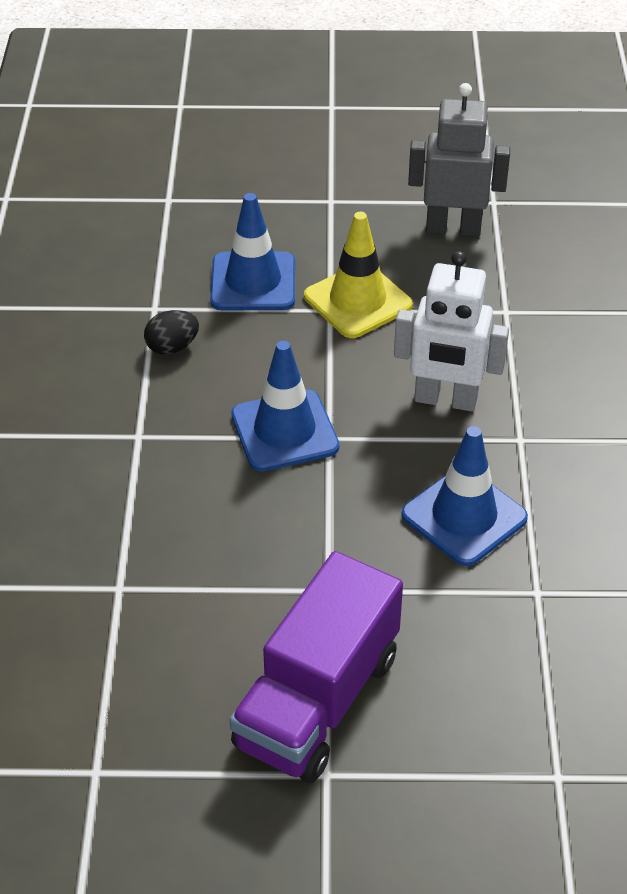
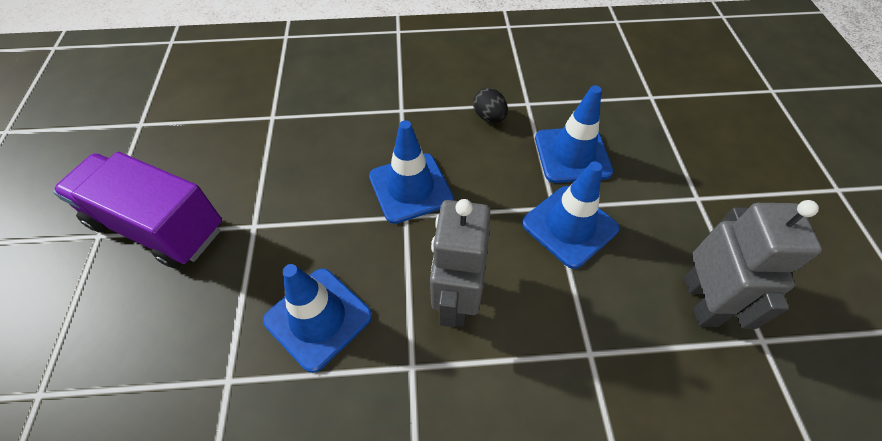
camera: 85 degrees right, 10 degrees up
yellow traffic cone [304,212,413,338] -> blue traffic cone [522,161,619,269]
white robot [394,251,509,412] -> grey robot [430,199,490,327]

